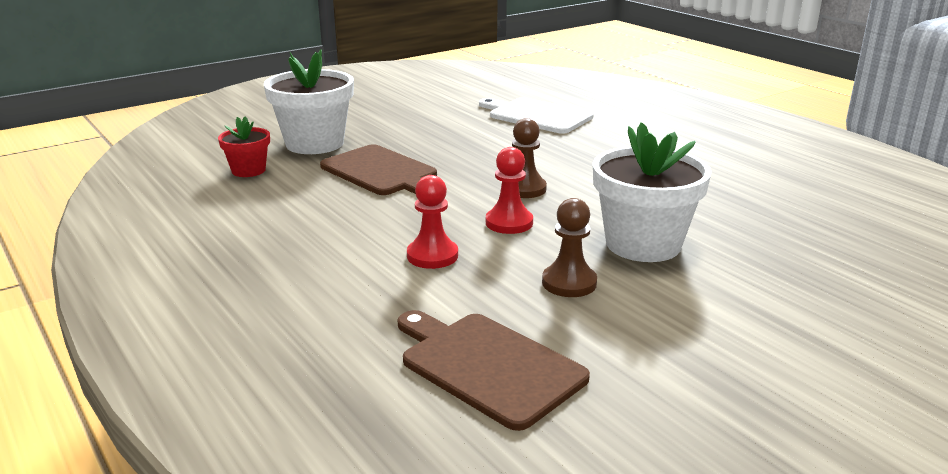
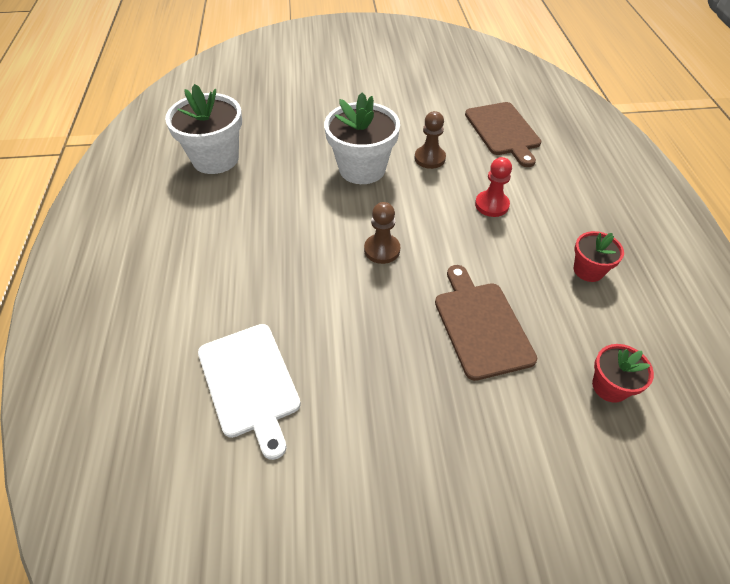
camera: 150 degrees left, 25 degrees up
white flower pot [264,49,354,154] -> white flower pot moved to [165,84,242,174]
red pawn [486,147,533,234] -> none
none -> red flower pot [574,231,624,282]

